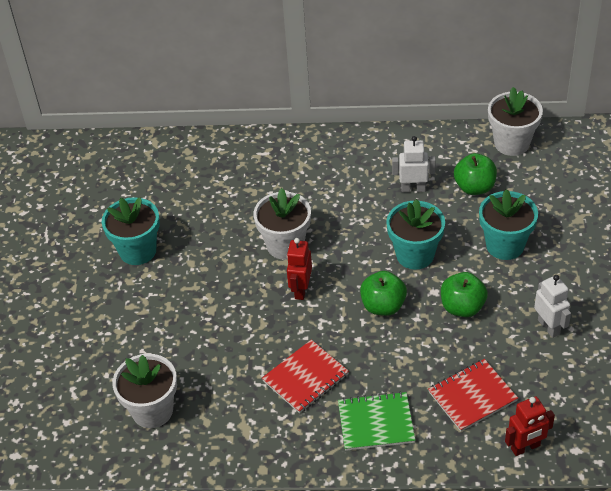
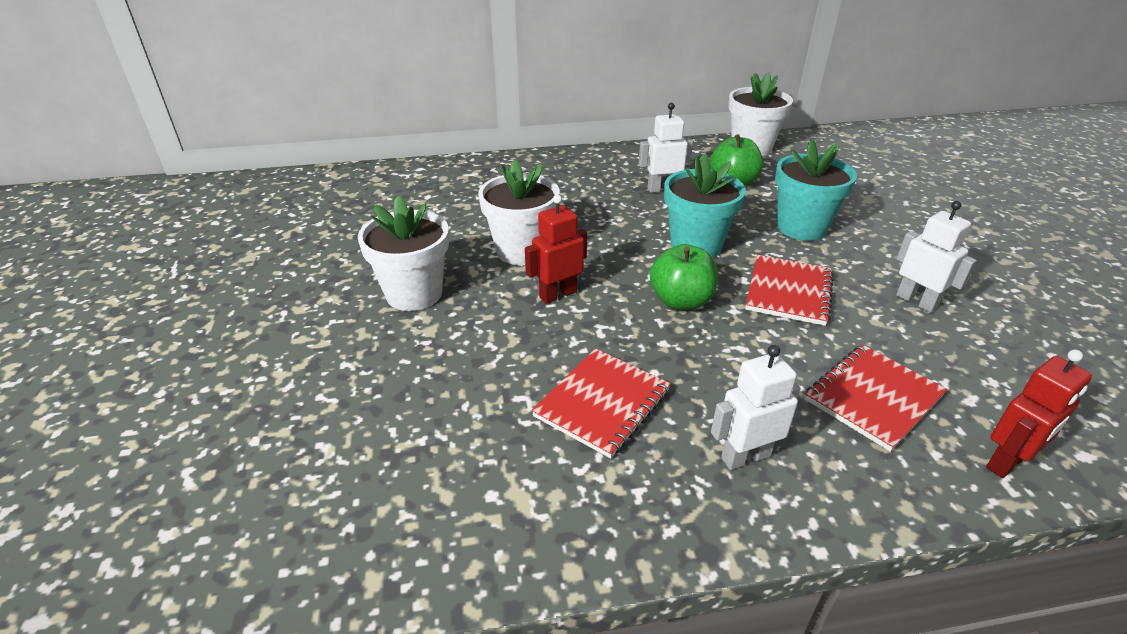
camera: 15 degrees left, 10 degrees down
turquoise flower pot [102,197,160,265] -> none
white flower pot [113,354,177,428] -> white flower pot moved to [358,195,449,311]
red robot [287,238,312,300] -> red robot turned 60 degrees clockwise [525,195,587,304]
green notebook [338,391,415,451] -> white robot [711,345,801,470]
green apple [441,272,488,317] -> red notebook [745,255,834,326]

